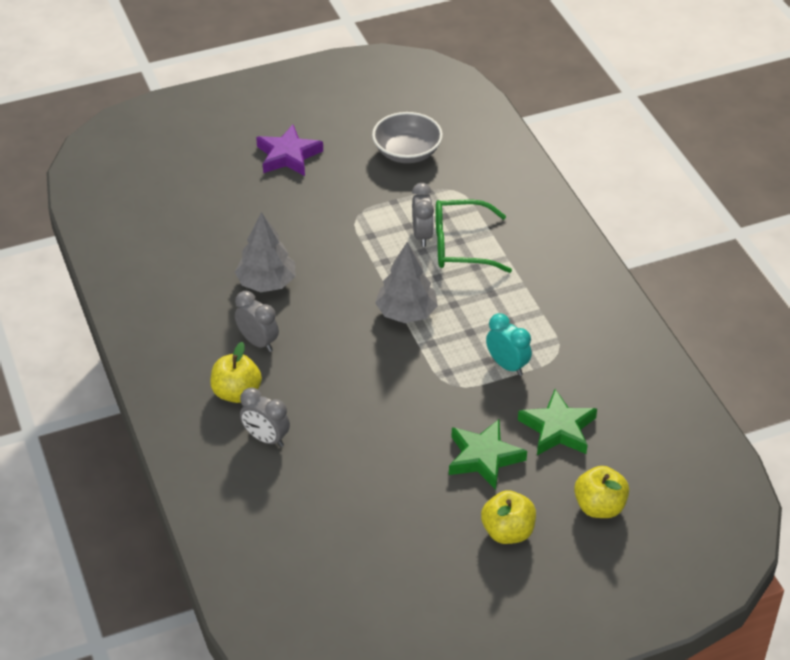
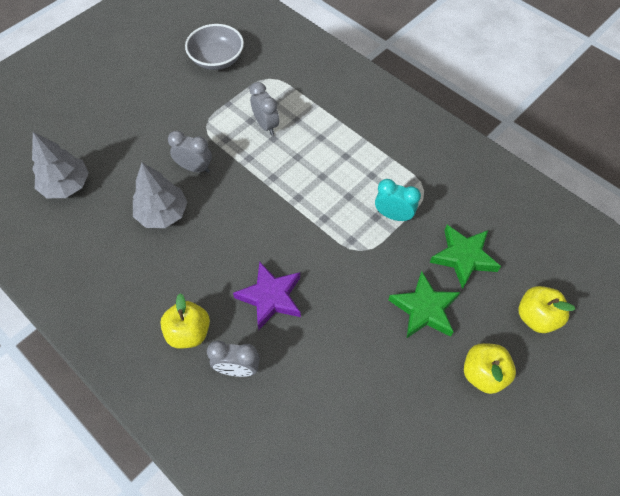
camera: 25 degrees left, 15 degrees up
grey clock [235,291,279,352] -> grey clock moved to [168,131,212,173]
purple star [256,125,323,176] -> purple star moved to [233,262,301,330]
grey tree [375,242,438,323] -> grey tree moved to [32,132,89,198]
green glasses [436,200,512,273] -> none

